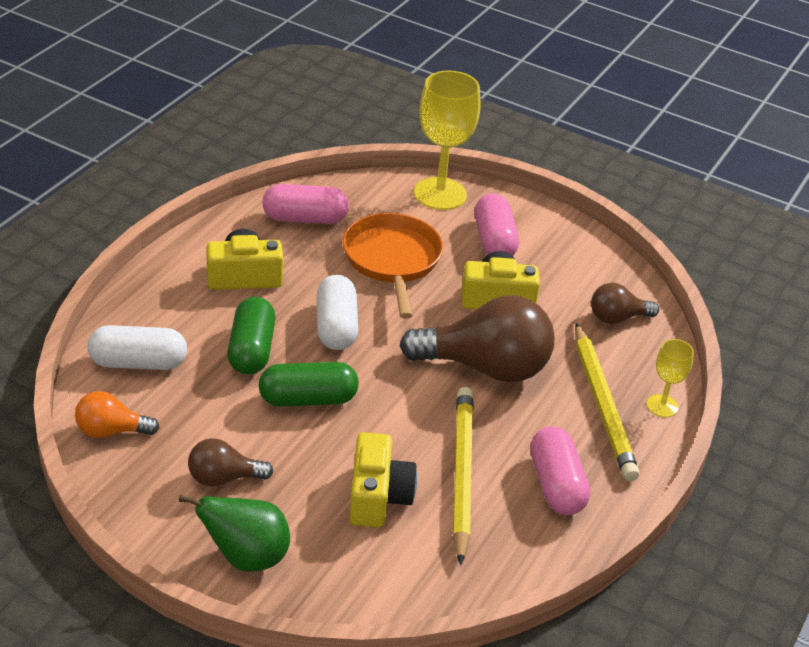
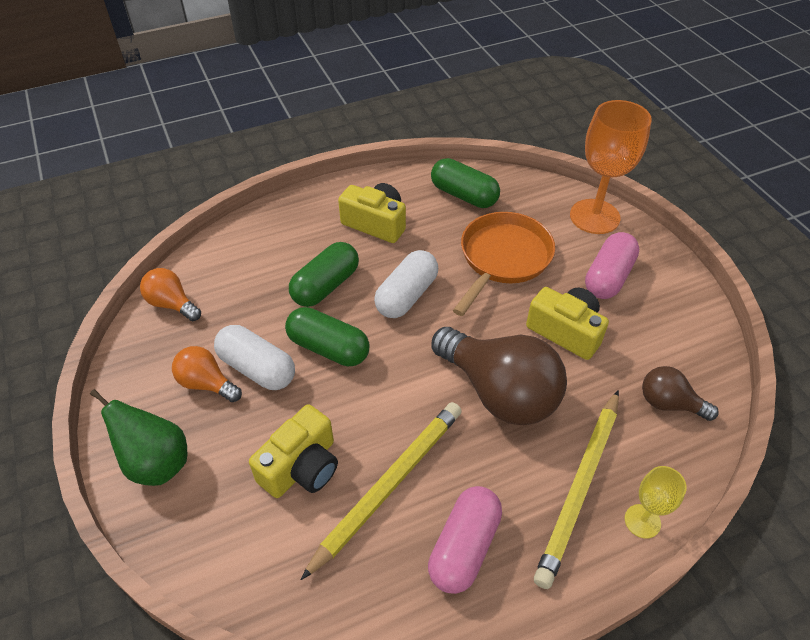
camera: 40 degrees right, 10 degrees up
white capsule [88,325,187,370] -> white capsule moved to [214,325,295,390]
brown light bulb [188,438,273,487] -> orange light bulb [172,346,242,402]
pink capsule [262,184,349,224] -> green capsule [431,158,500,208]
yellow goblet [414,70,480,210] -> orange goblet [570,100,652,234]

